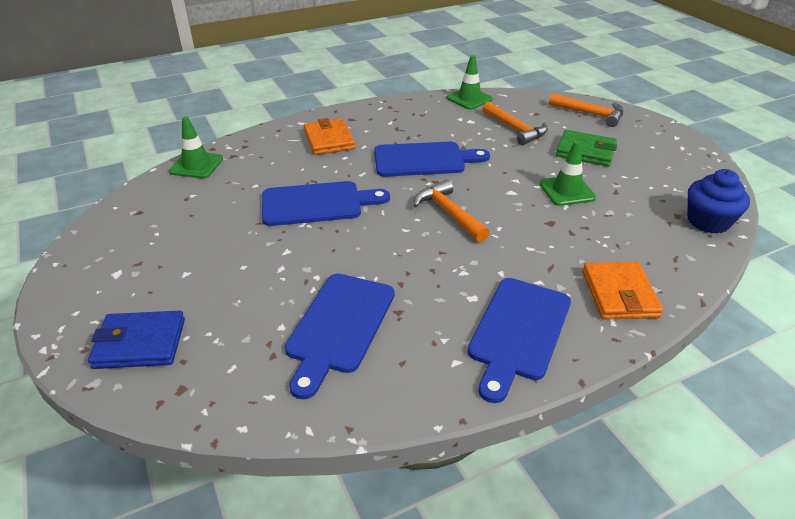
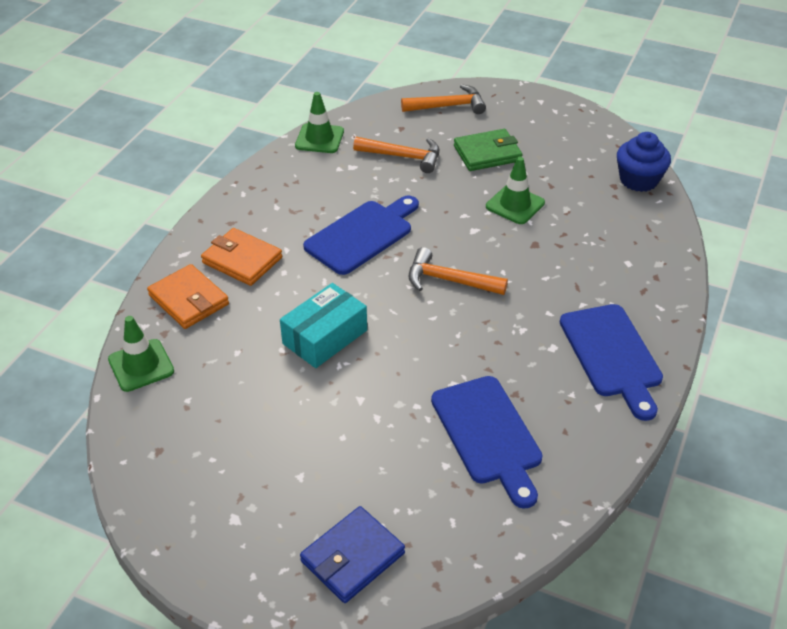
camera: 40 degrees left, 5 degrees up
blue cutting board [262,181,390,226] -> turquoise box [280,283,367,368]
orange wallet [583,262,663,319] -> orange wallet moved to [147,264,229,329]

